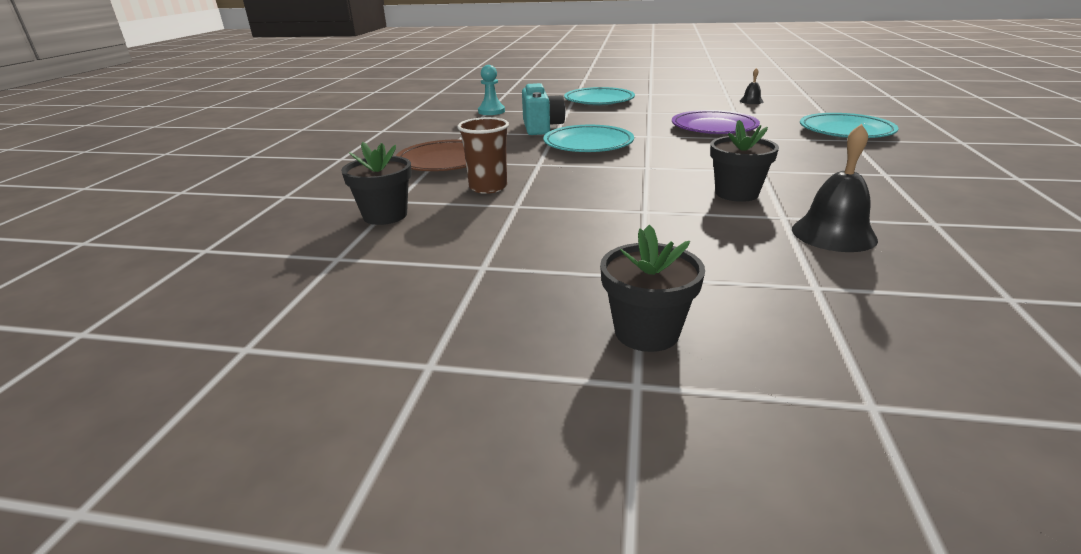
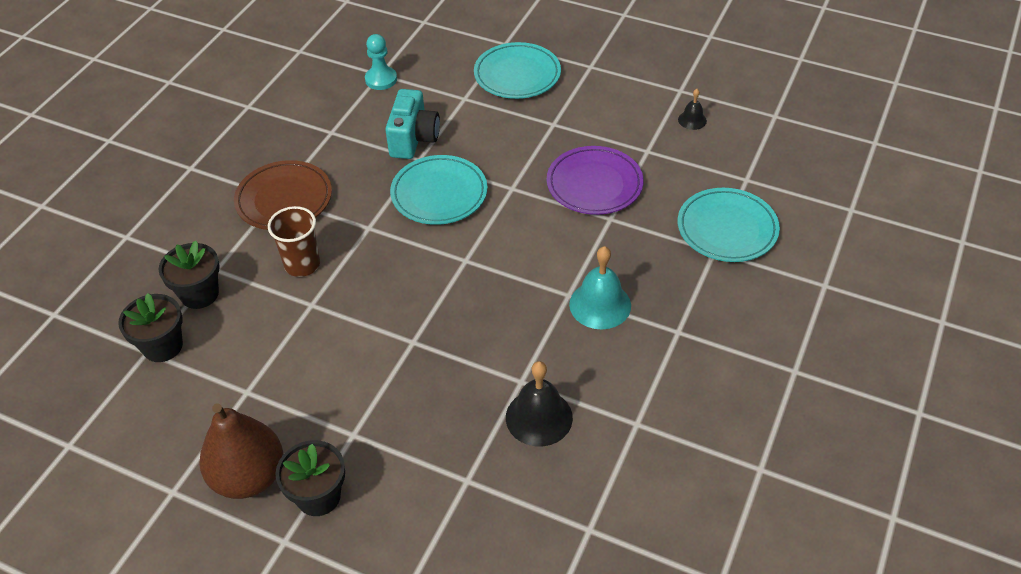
camera: 15 degrees right, 20 degrees up
black flower pot [710,120,779,202] -> black flower pot moved to [118,293,183,362]
none -> brown pear [199,403,283,499]
none -> turquoise bell [569,246,631,329]

